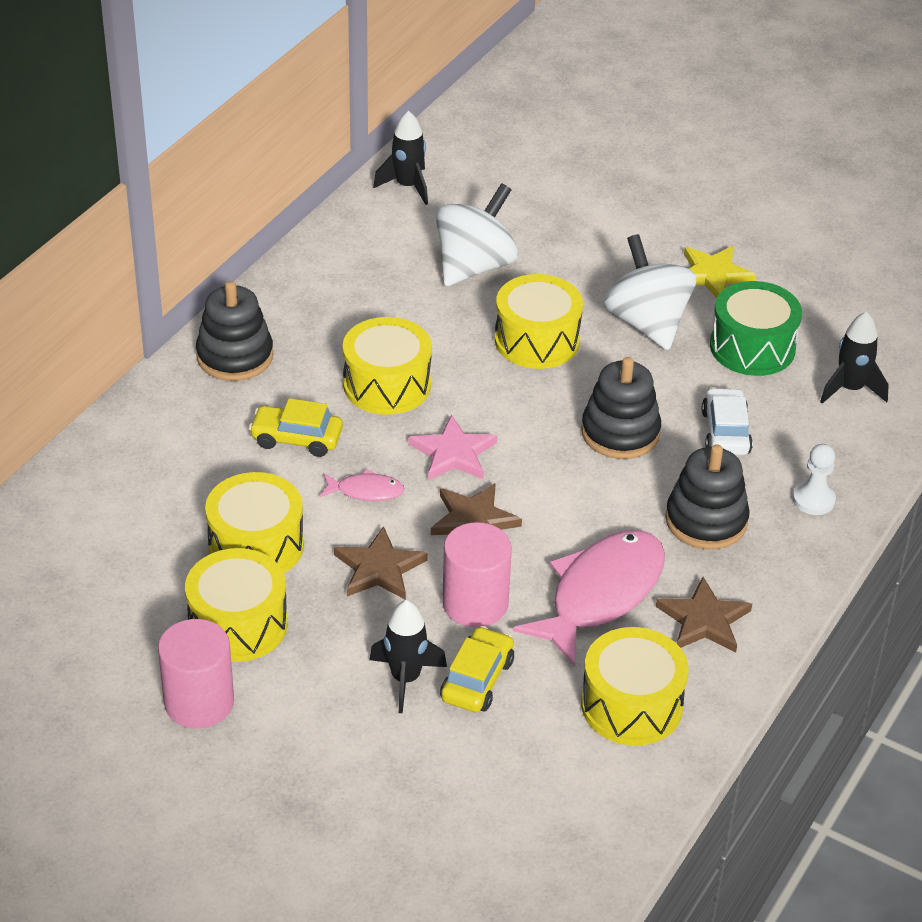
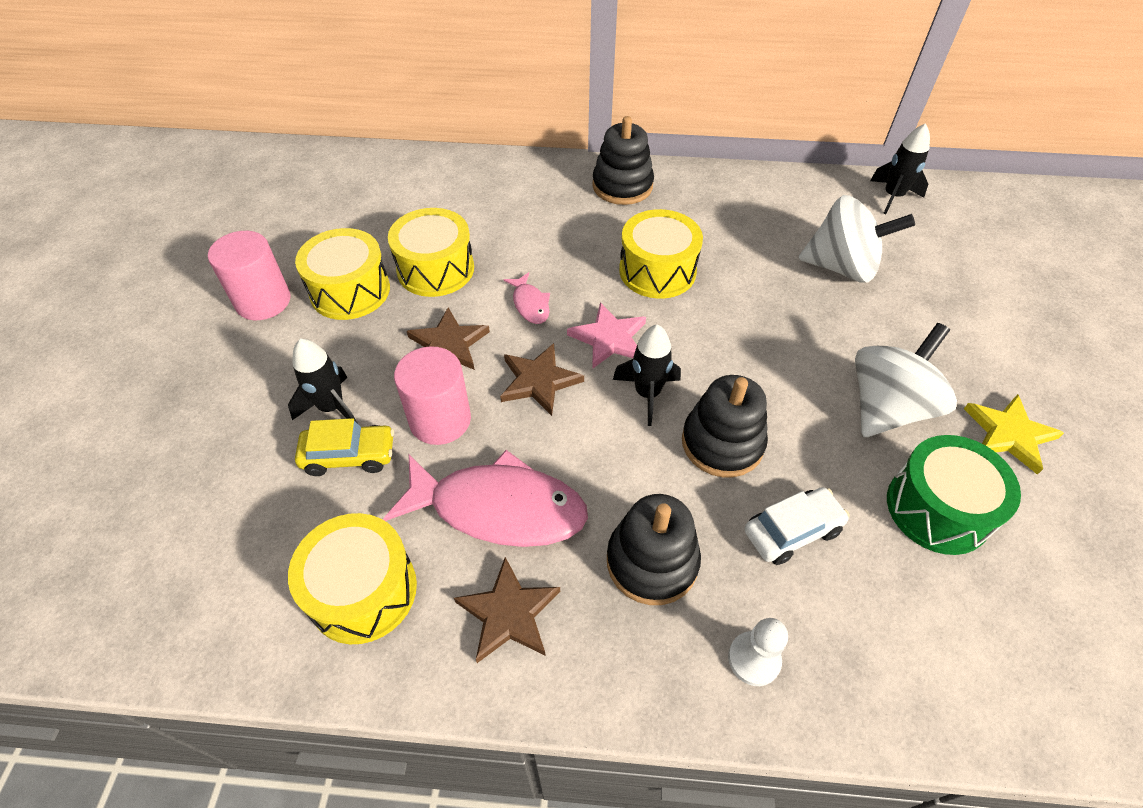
camera: 65 degrees right, 10 degrees up
yellow car [249,398,343,457] -> none
yellow drum [495,274,583,369] -> none
black rocket [820,312,889,404] -> black rocket moved to [613,324,681,426]

